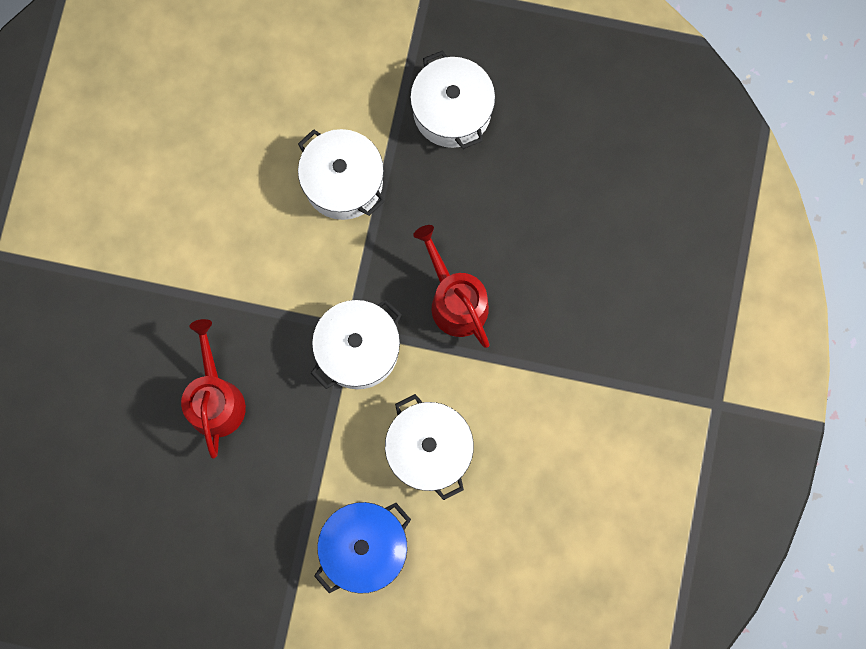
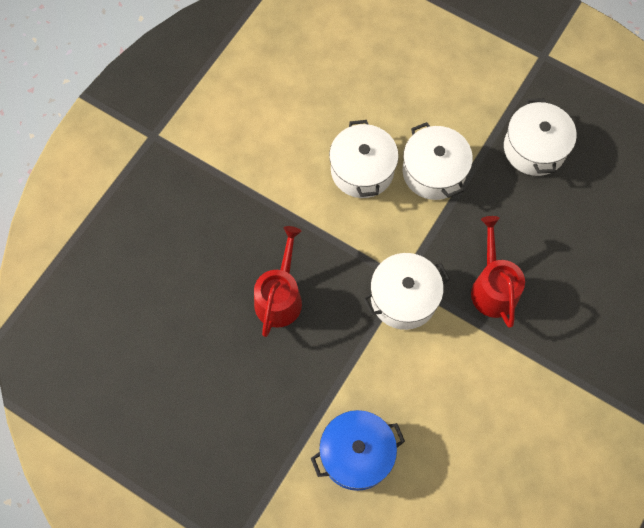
camera: 20 degrees right, 10 degrees down
white pot [385,394,474,500] -> white pot moved to [329,120,399,198]

